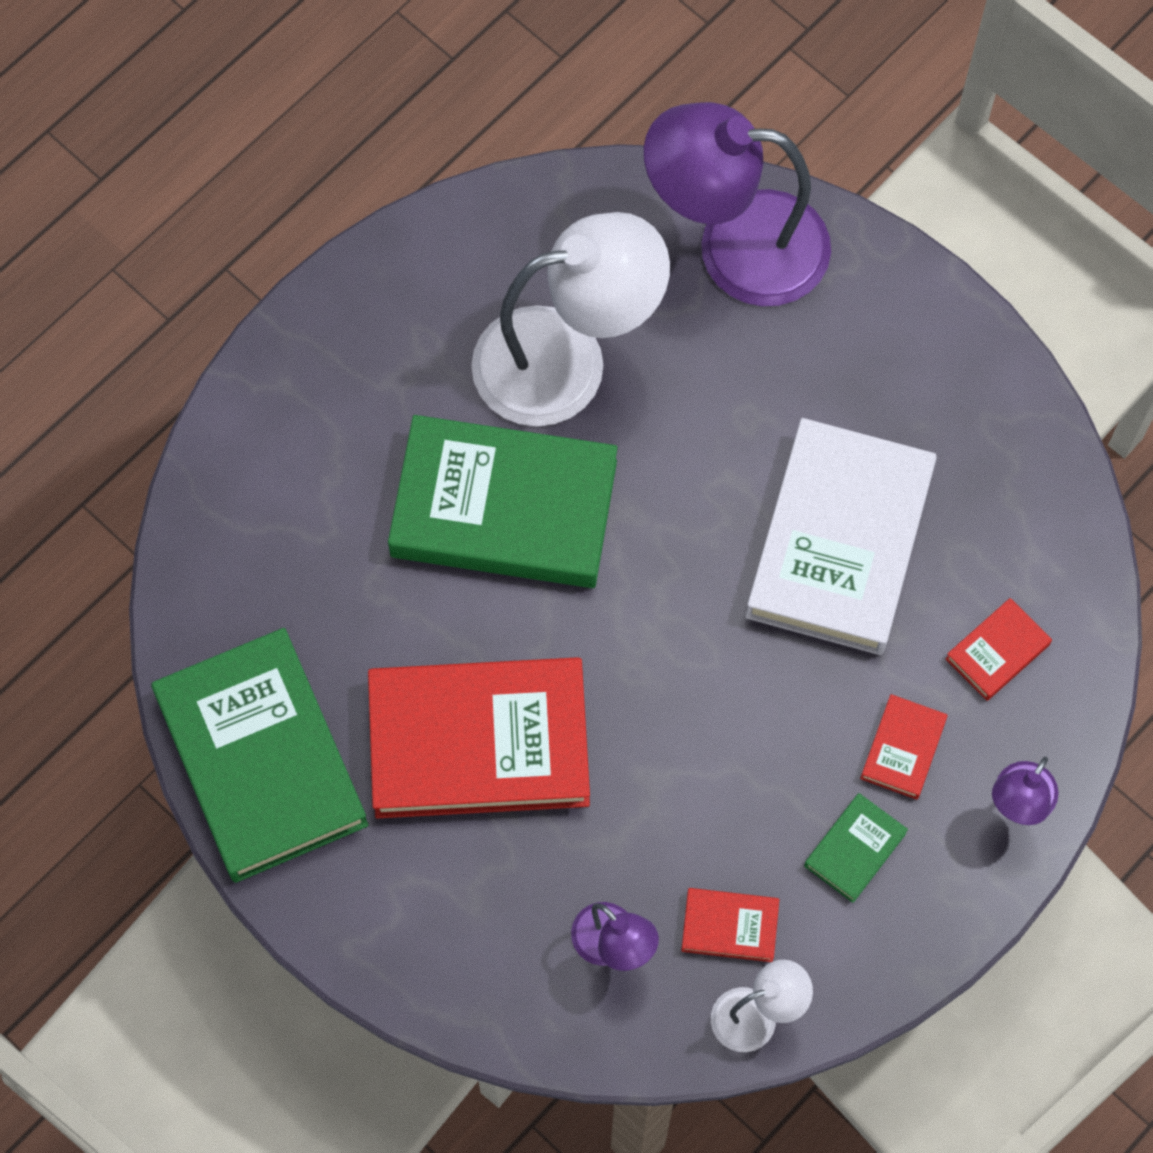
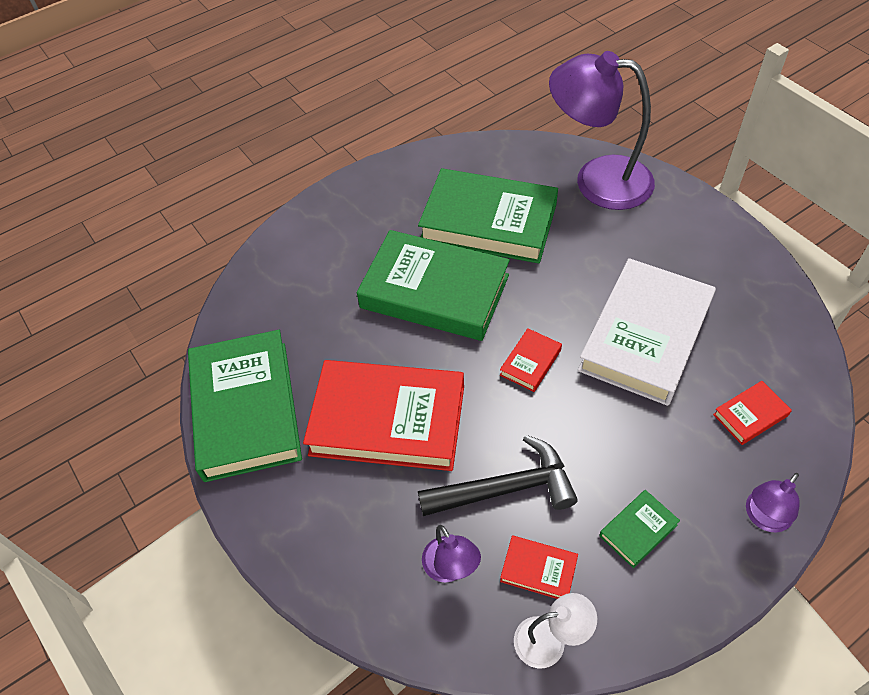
camera: 15 degrees right, 15 degrees down
white lamp [471,212,670,427] -> green book [418,168,558,263]
red book [860,694,948,800] -> red book moved to [500,328,562,392]
none -> black hammer [418,435,578,516]

